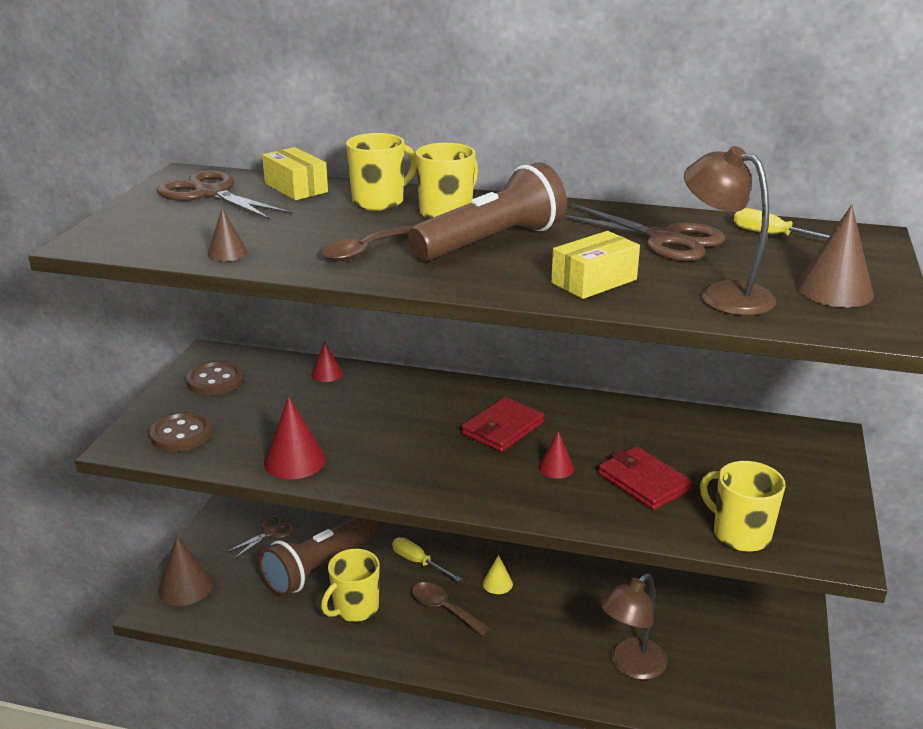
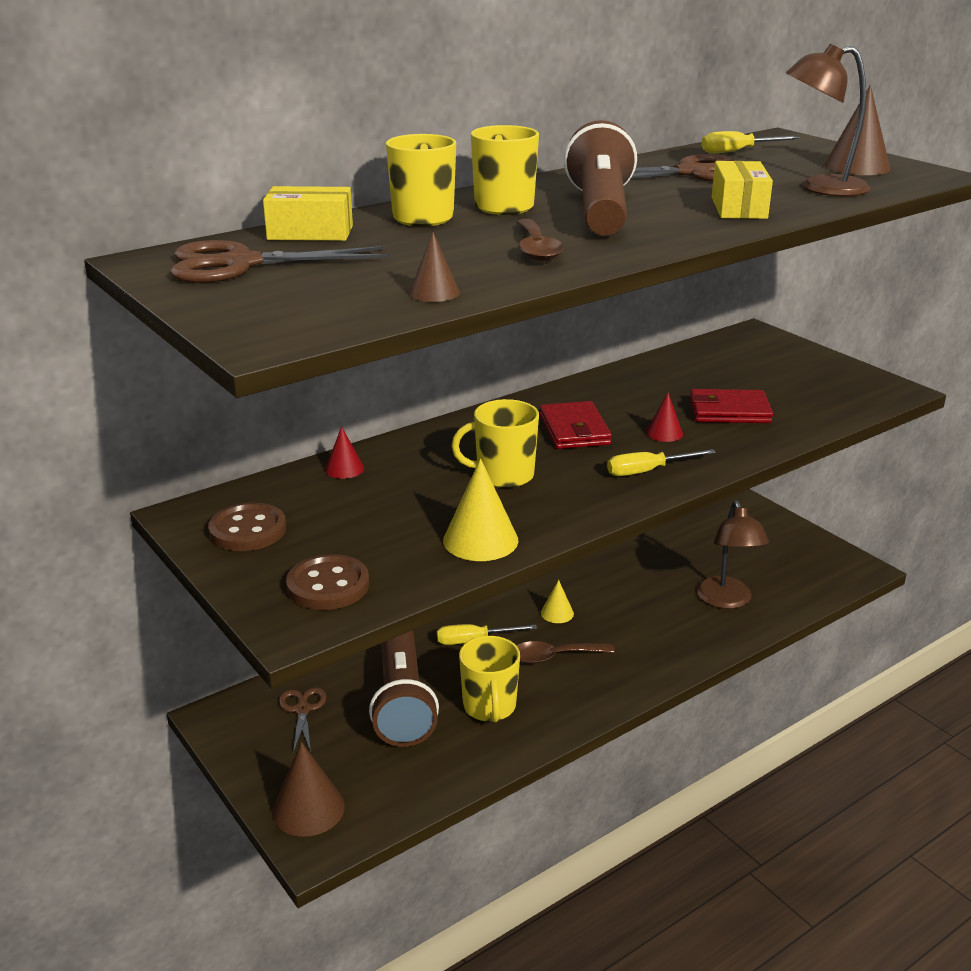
camera: 50 degrees left, 0 degrees up
red cone [264,396,326,479] -> yellow cone [443,459,518,561]
yellow mug [700,461,786,552] -> yellow mug moved to [452,399,539,488]
none -> yellow screwdriver [607,449,716,476]

